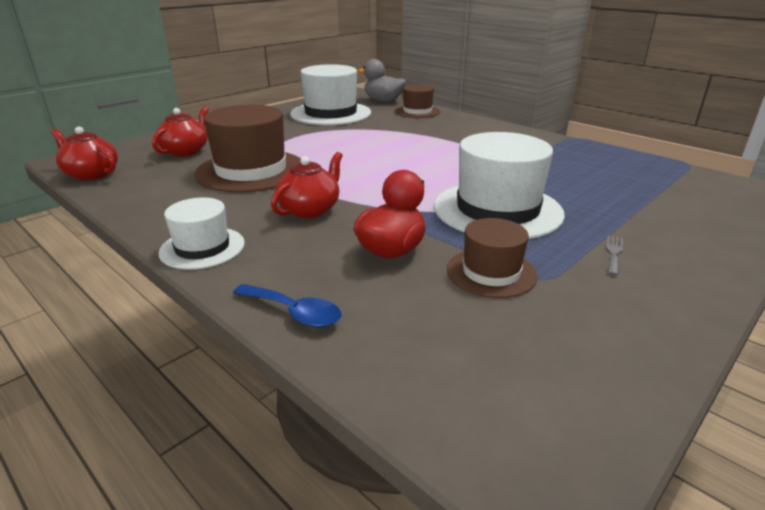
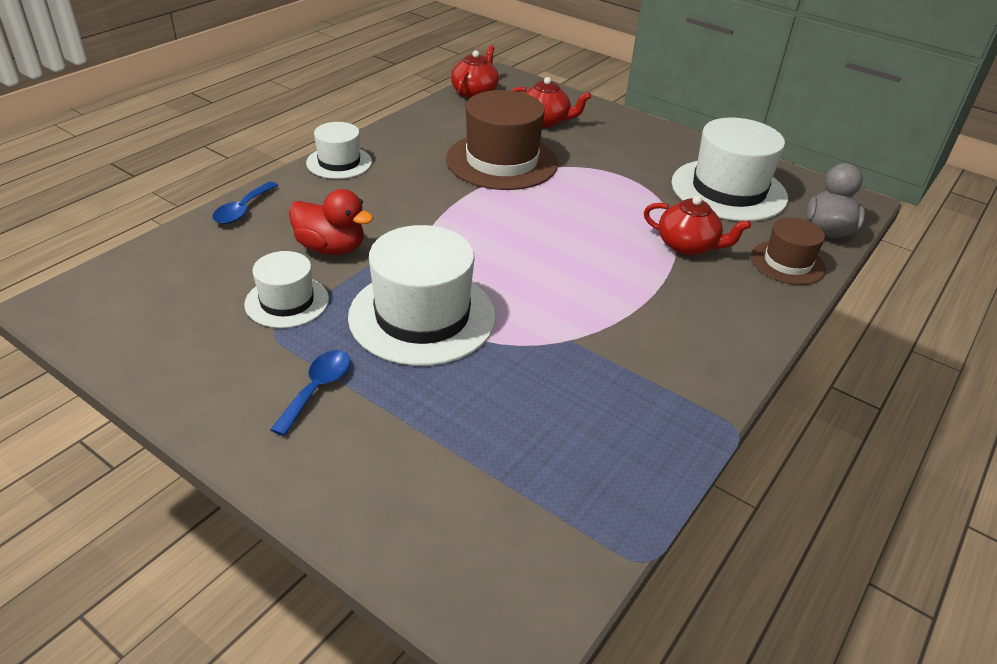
camera: 80 degrees right, 10 degrees up
red teapot [271,152,343,218] -> red teapot moved to [644,196,751,256]
brown hat [447,218,538,298] -> white hat [244,251,329,328]
grey fork [606,236,623,276] -> blue spoon [270,350,351,436]

